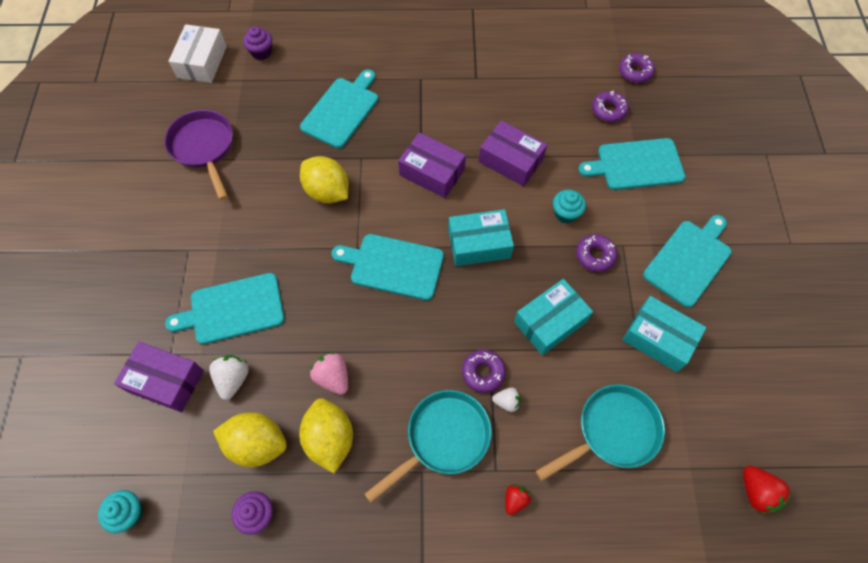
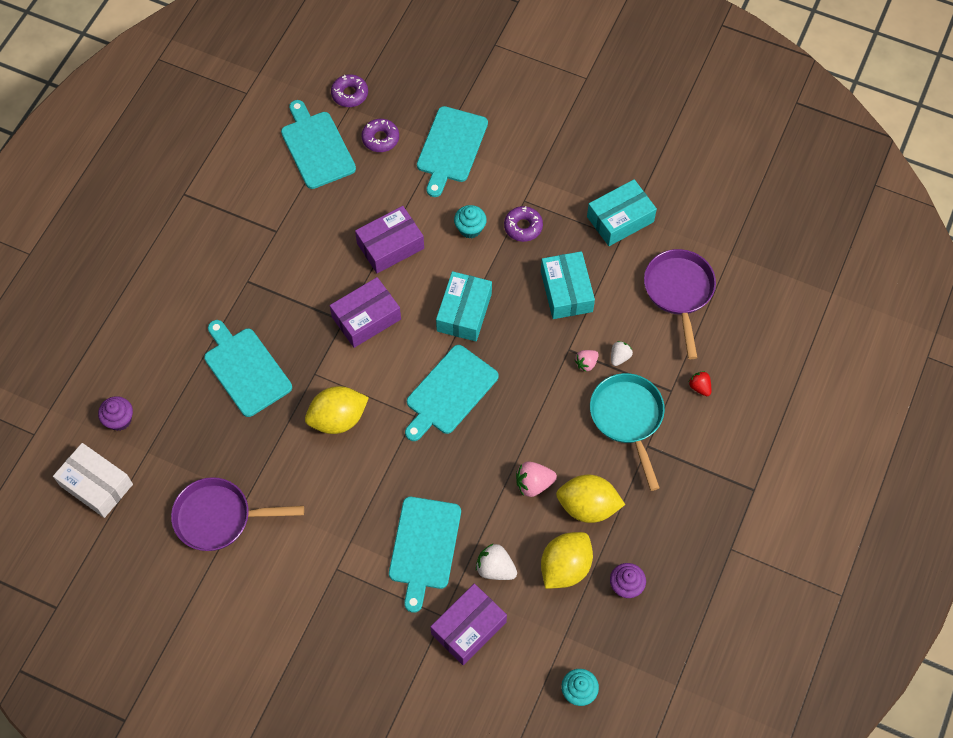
camera: 65 degrees left, 0 degrees up
purple donut [462,350,506,393] -> pink strawberry [575,350,599,372]
turquoise pan [536,384,665,481] -> purple pan [644,249,716,359]
turquoise cutting board [643,215,732,308] -> turquoise cutting board moved to [281,100,356,189]
red strawberry [743,466,792,514] -> none

